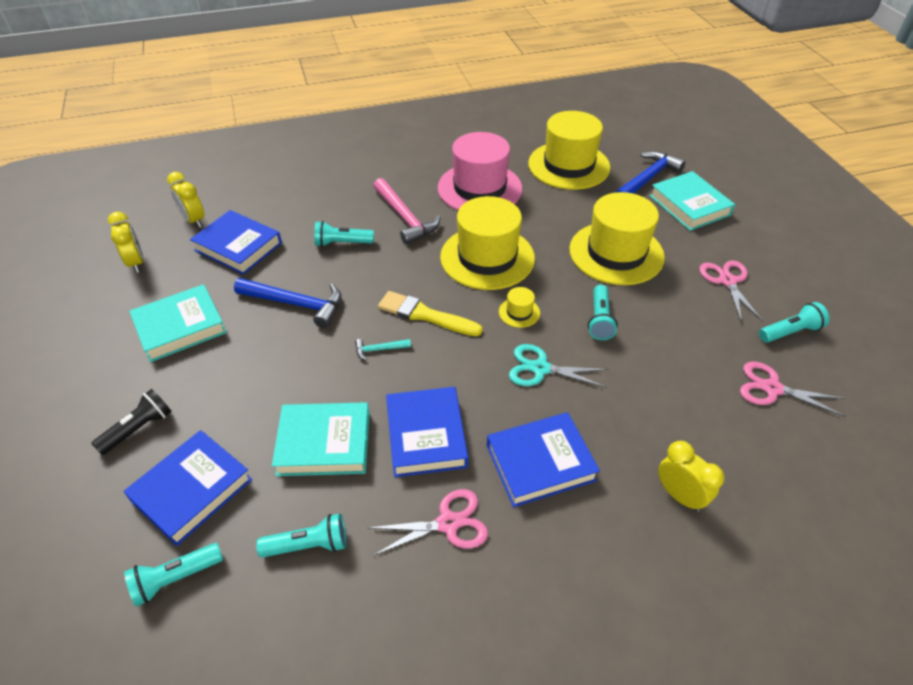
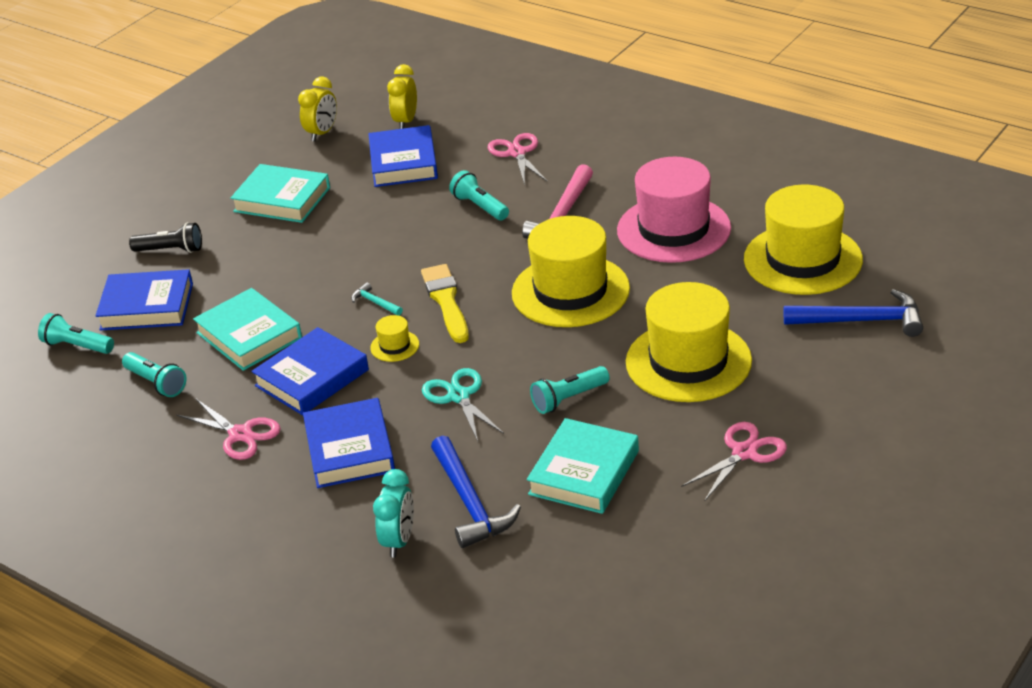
camera: 55 degrees right, 10 degrees down
blue hammer [234,278,341,328] -> blue hammer moved to [431,436,521,548]
blue book [487,412,600,507] -> blue book turned 45 degrees clockwise [303,398,395,488]
yellow hat [499,287,540,328] -> yellow hat moved to [370,315,419,362]
turquoise book [650,171,735,231] -> turquoise book moved to [527,418,639,514]
yellow clock [658,441,725,512] -> turquoise clock [373,469,414,558]
pink scissors [740,362,846,417] -> pink scissors moved to [488,133,547,185]
turquoise flashlight [759,302,829,343] -> none

